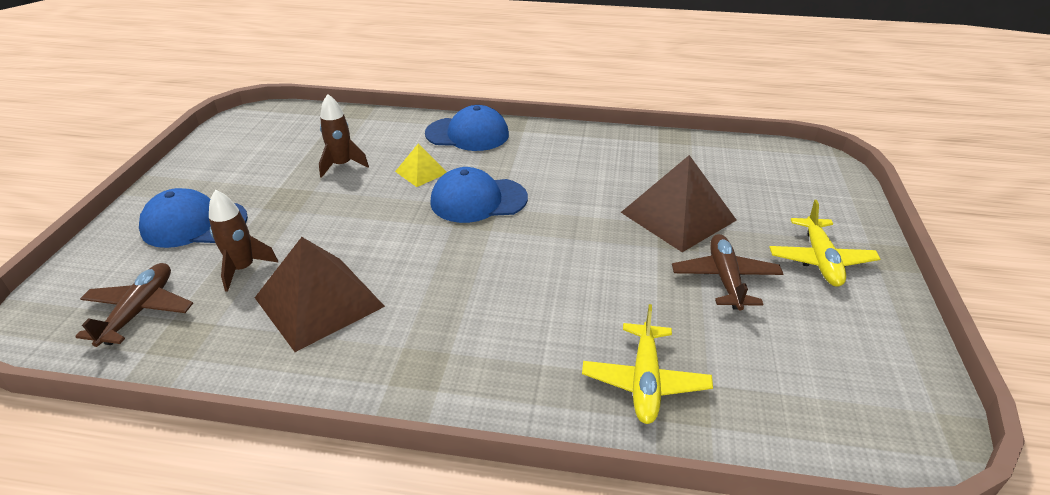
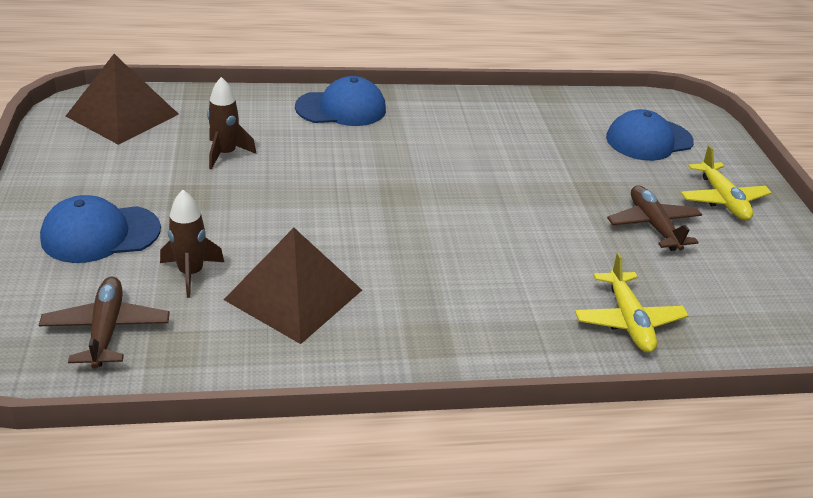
camera: 20 degrees left, 0 degrees up
yellow pyramid [395,144,447,187] -> none
blue cap [430,167,528,223] -> blue cap moved to [606,109,694,161]
brown pyramid [621,155,737,252] -> brown pyramid moved to [66,54,179,145]

